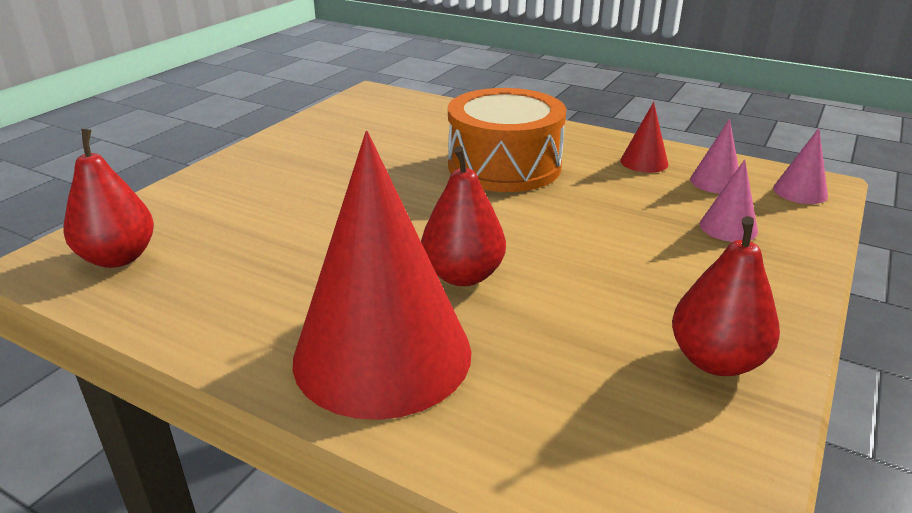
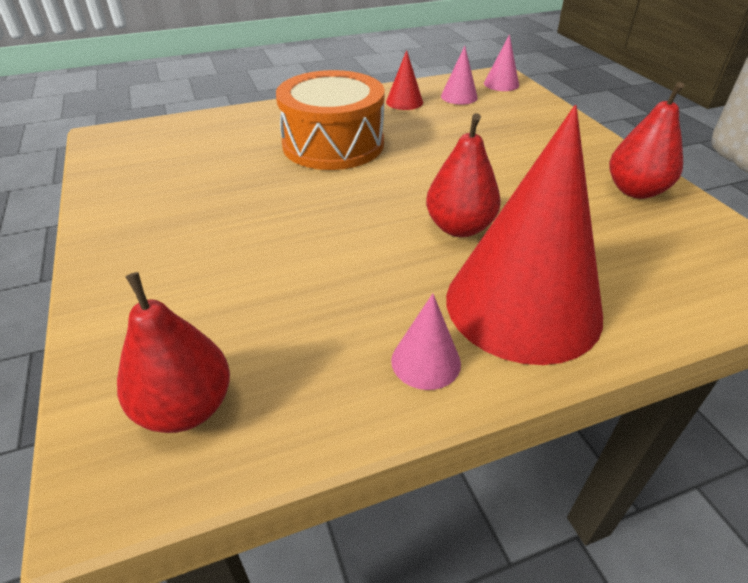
camera: 50 degrees left, 10 degrees up
pink cone [700,159,758,242] -> pink cone moved to [391,293,461,390]

